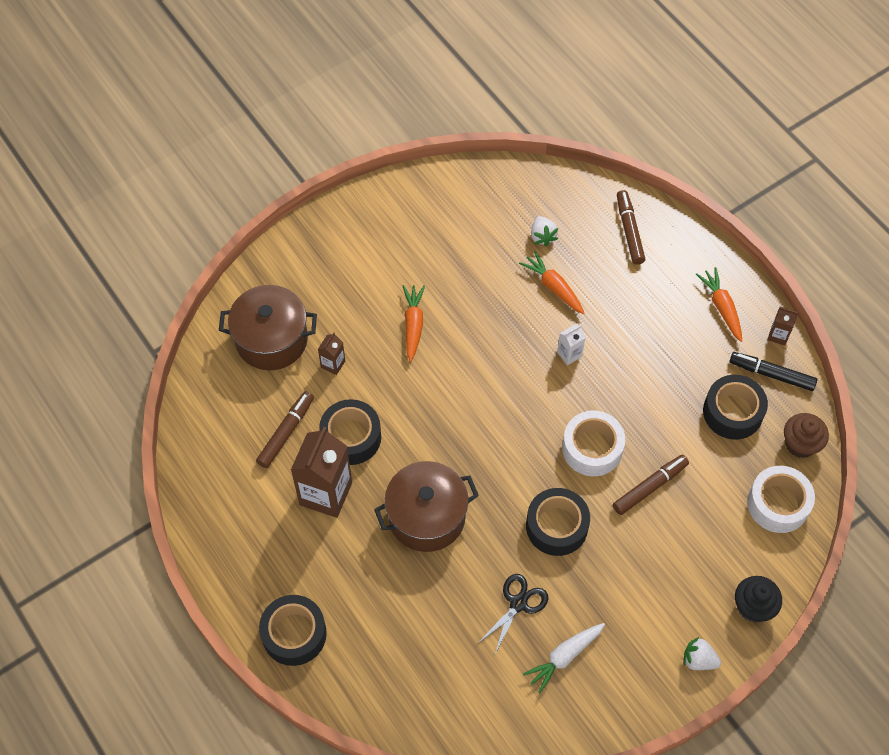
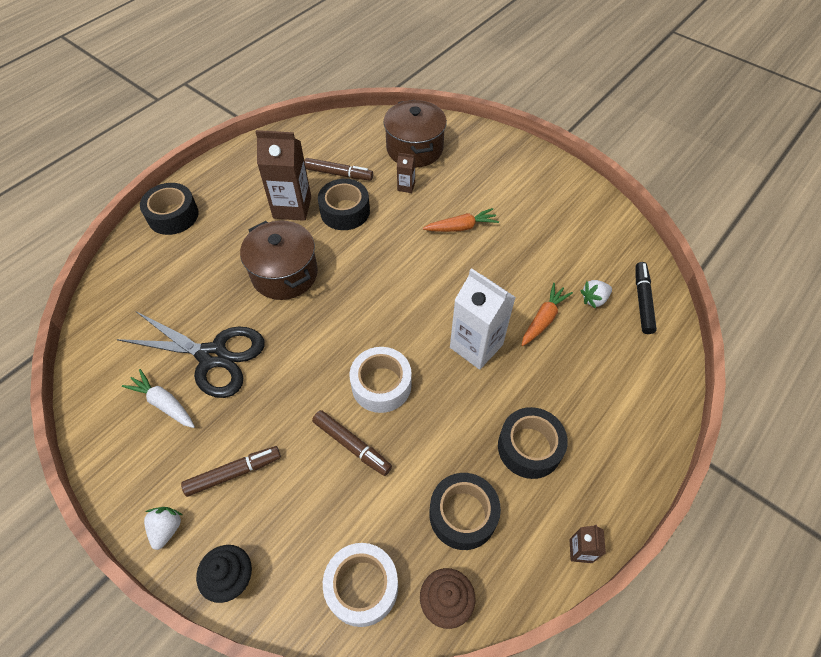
camera: 75 degrees right, 5 degrees down
black scissors [477,574,548,656] -> black scissors [117,312,265,398], size x1.87
black tape [526,488,590,556] -> black tape moved to [498,407,568,479]
white carton [557,325,585,365] -> white carton [450,268,516,370], size x2.15
brown marker [617,190,645,265] -> brown marker moved to [181,446,281,497]
orange carrot [696,267,742,342] -> none
black marker [729,352,817,391] -> black marker moved to [636,262,657,334]

